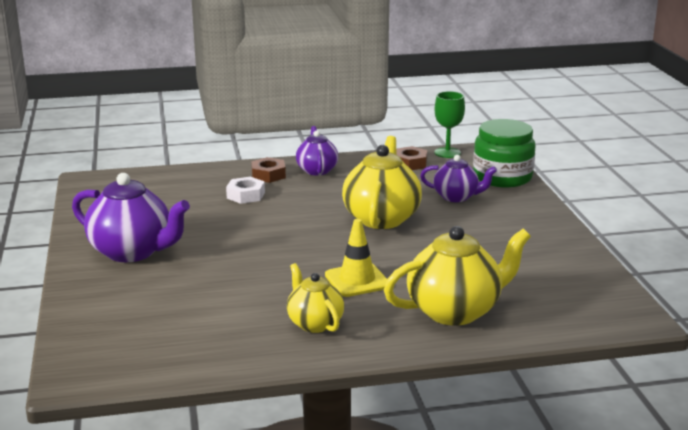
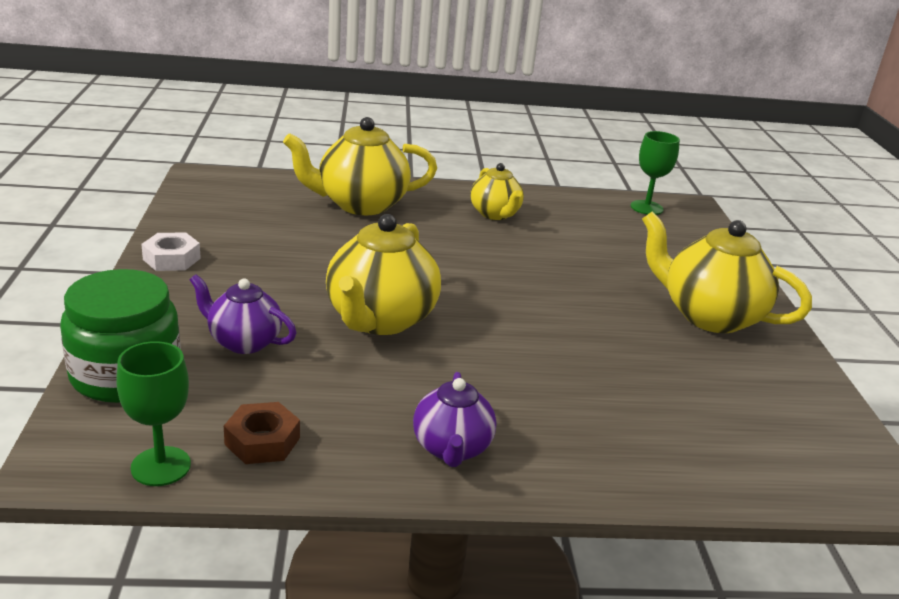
camera: 175 degrees left, 5 degrees up
purple teapot [72,173,190,262] -> yellow teapot [642,212,812,333]
white nut [226,177,265,204] -> white nut moved to [141,232,201,271]
brown nut [251,157,286,183] -> none
yellow traffic cone [325,219,387,297] -> none
none -> green goblet [631,131,680,215]

